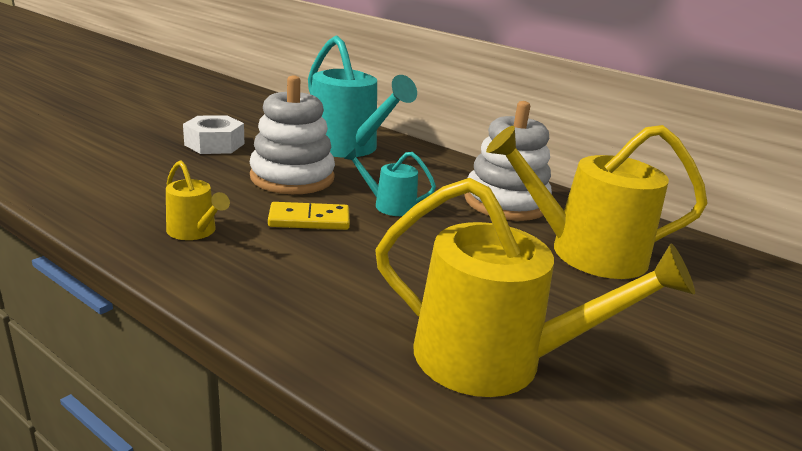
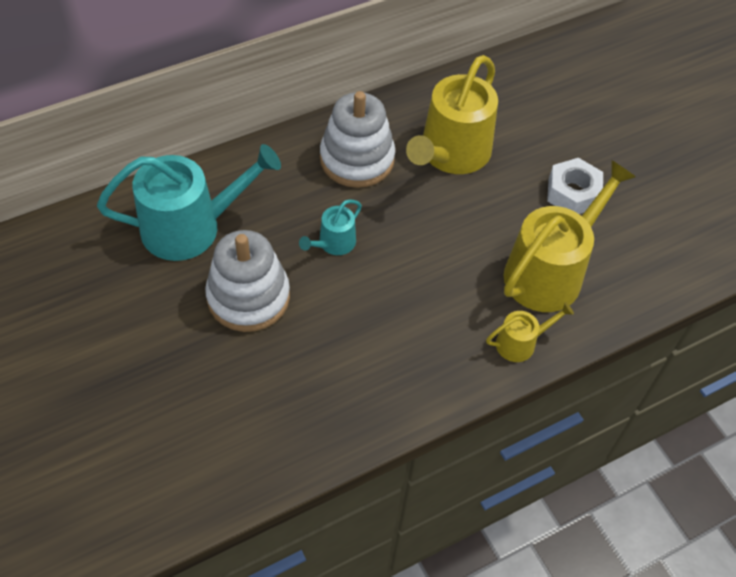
camera: 65 degrees left, 30 degrees up
yellow watering can [166,161,230,240] -> yellow watering can moved to [486,302,574,362]
white nut [183,115,244,154] -> white nut moved to [547,158,603,214]
yellow domino [268,202,350,230] -> none

